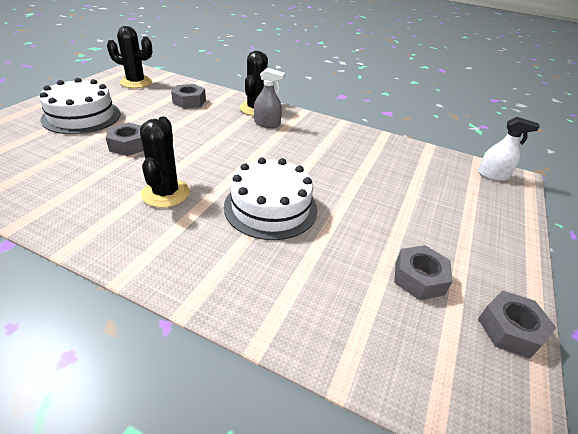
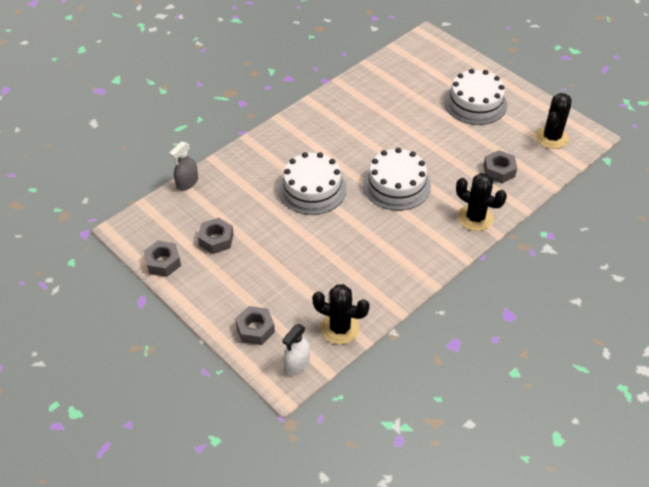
camera: 115 degrees right, 10 degrees up
grey nut [106,122,144,156] -> grey nut moved to [235,306,275,345]
black cactus [140,117,190,208] -> black cactus moved to [312,284,370,344]
grey spray bottle [254,68,285,128] -> grey spray bottle moved to [169,141,198,191]
none -> white cake [363,148,431,210]

